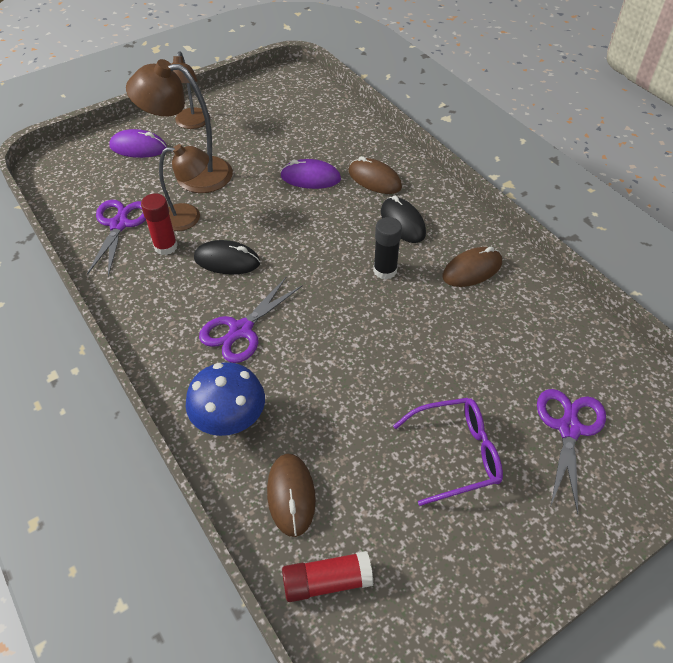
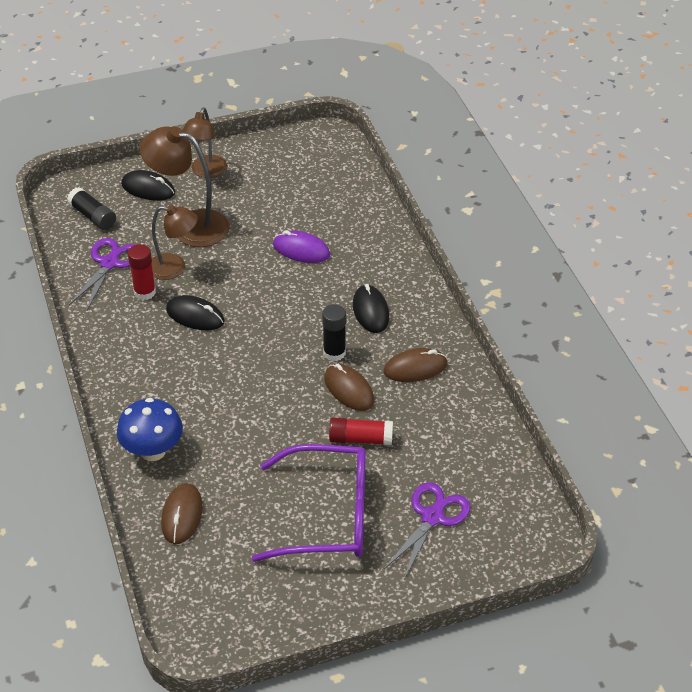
camera: 15 degrees right, 5 degrees down
purple mouse [109,129,167,158] -> black mouse [121,170,175,201]
purple scissors [199,276,303,363] -> none
red glue stick [282,551,374,602] -> red glue stick moved to [329,418,393,445]
brown mouse [349,156,402,194] -> brown mouse moved to [324,364,374,411]
purple glasses [393,398,503,506] -> purple glasses [251,444,366,562], size x1.54
none -> black glue stick [67,187,116,230]

